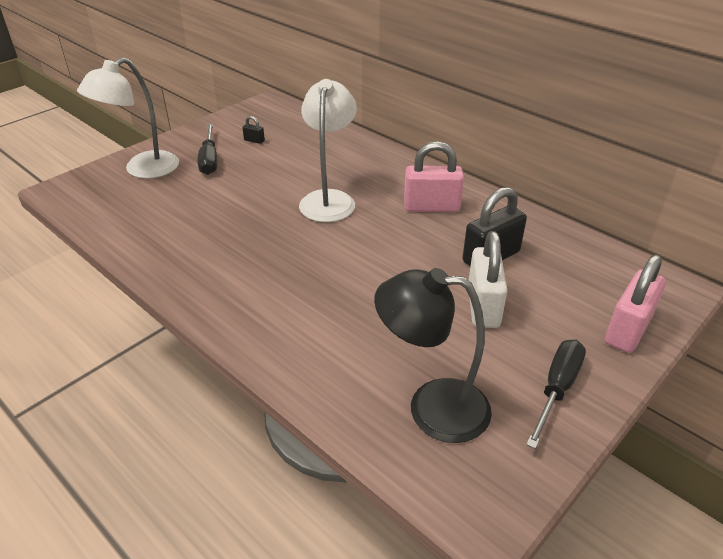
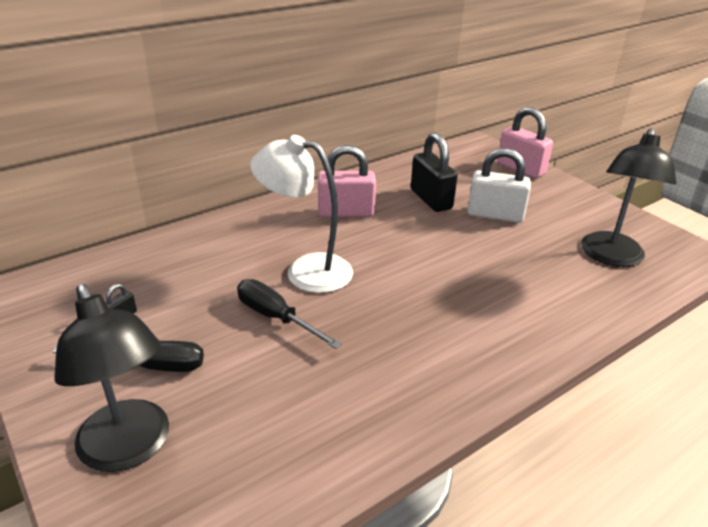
camera: 80 degrees left, 5 degrees down
white lamp [77,57,179,179] -> black lamp [54,284,169,472]
pink padlock [404,141,464,212] -> pink padlock turned 75 degrees clockwise [318,145,376,217]
black screwdriver [526,339,586,449] -> black screwdriver moved to [237,279,342,349]

